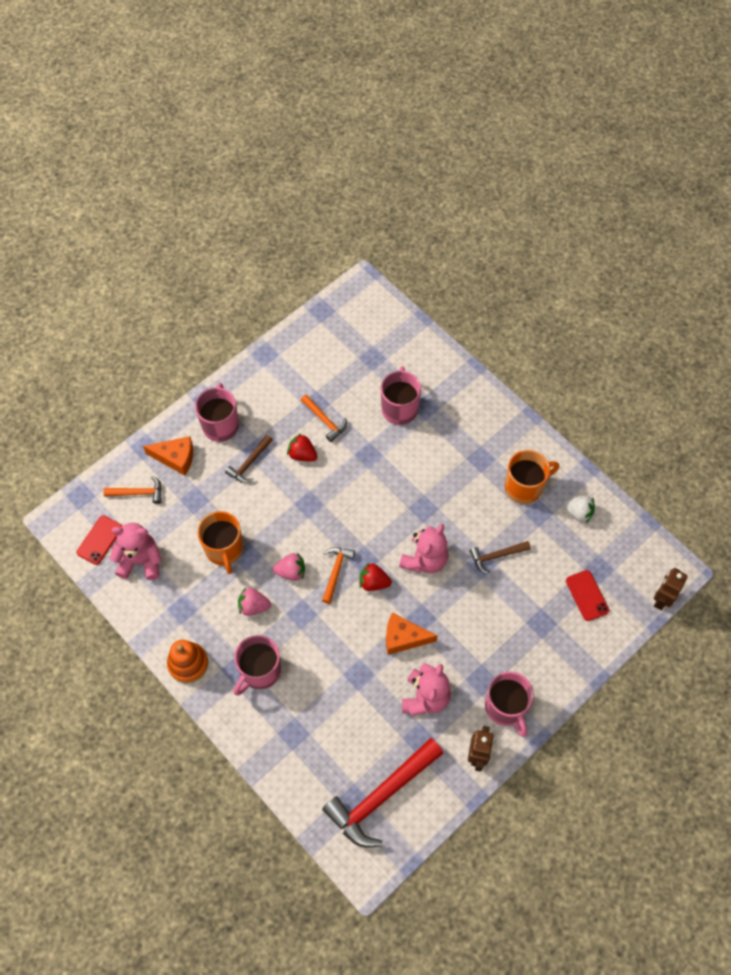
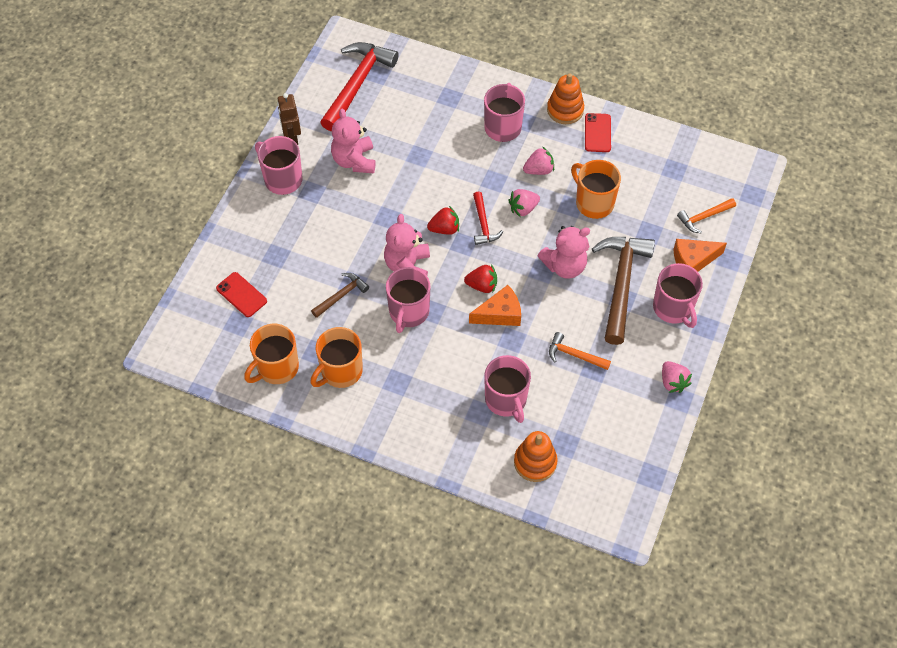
camera: 155 degrees right, 5 degrees down
red phone [76,516,122,565] -> red phone moved to [585,113,611,152]
pink teddy bear [110,523,162,580] -> pink teddy bear moved to [538,226,590,279]
brown hammer [225,435,273,483] -> brown hammer [592,237,655,345], size x1.99
red strawberry [287,433,318,461] -> red strawberry moved to [464,264,497,293]
orange hammer [322,547,355,604] -> red hammer [473,192,503,245]
orange cheese [386,613,438,655] -> orange cheese moved to [469,285,521,326]
white strawberry [563,495,595,523] -> orange mug [244,324,299,384]
brown robot [654,568,688,610] -> none
none -> pink mug [386,267,430,333]
none -> orange stacking toy [514,431,558,482]
none -> pink strawberry [662,361,692,393]

